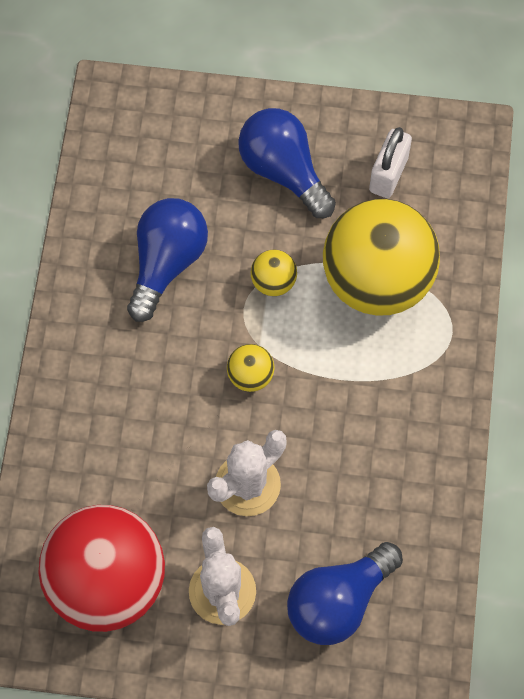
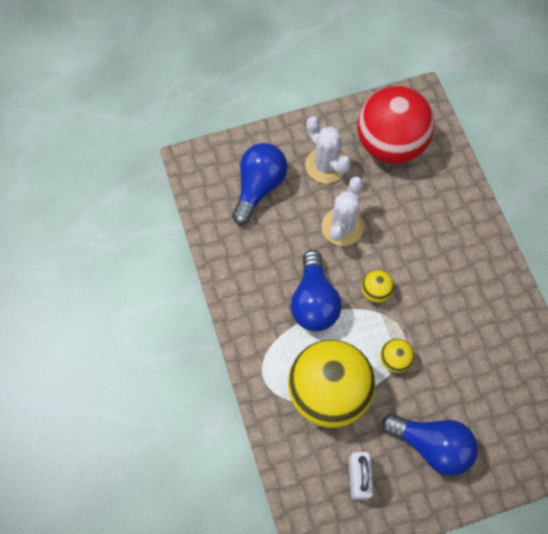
camera: 155 degrees right, 0 degrees up
blue light bulb [127,198,208,322] -> blue light bulb moved to [291,250,342,331]

